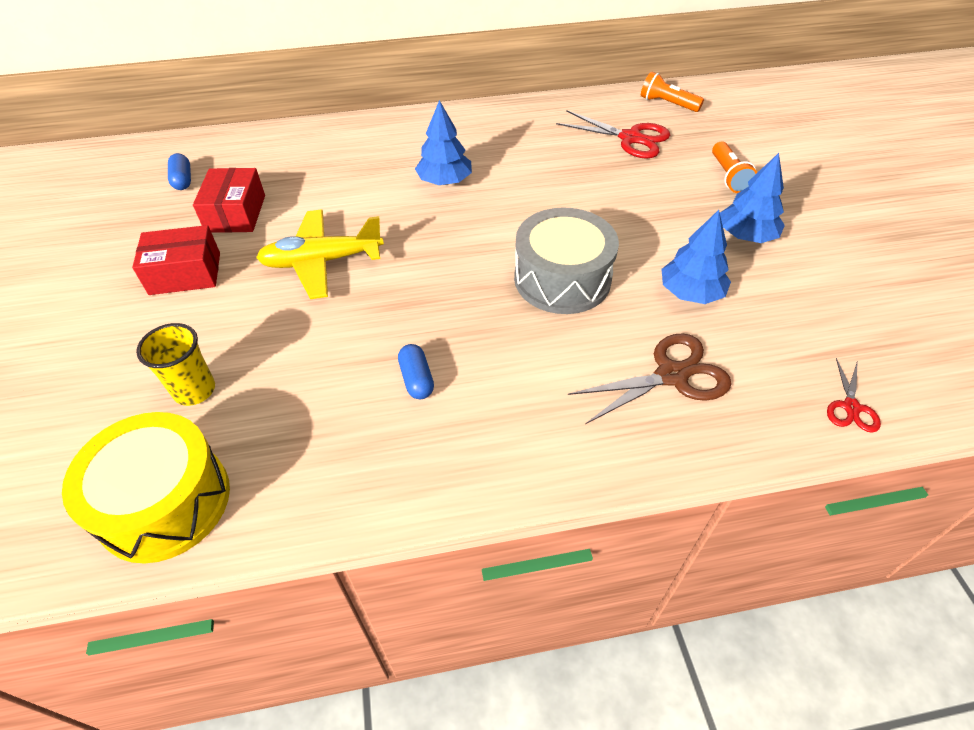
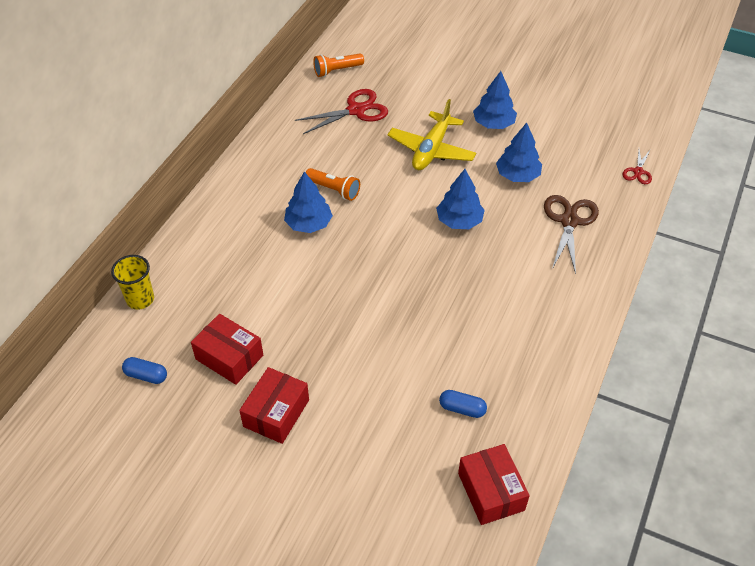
camera: 55 degrees left, 0 degrees up
yellow drum [62,412,230,564] -> red box [458,444,530,525]
yellow cup [136,323,215,406] -> yellow cup moved to [111,255,154,310]
yellow plane [256,210,384,299] -> yellow plane moved to [388,99,476,170]
blue capsule [398,344,434,399] -> blue capsule moved to [439,390,487,418]
grey drum [514,208,619,314] -> blue tree [436,169,485,229]
orange flashlight [712,141,757,193] -> orange flashlight moved to [306,168,360,201]
red scissors [827,358,881,433] -> red scissors turned 60 degrees clockwise [622,149,652,184]

